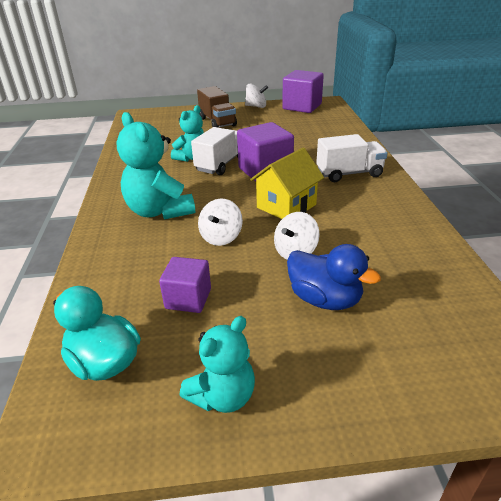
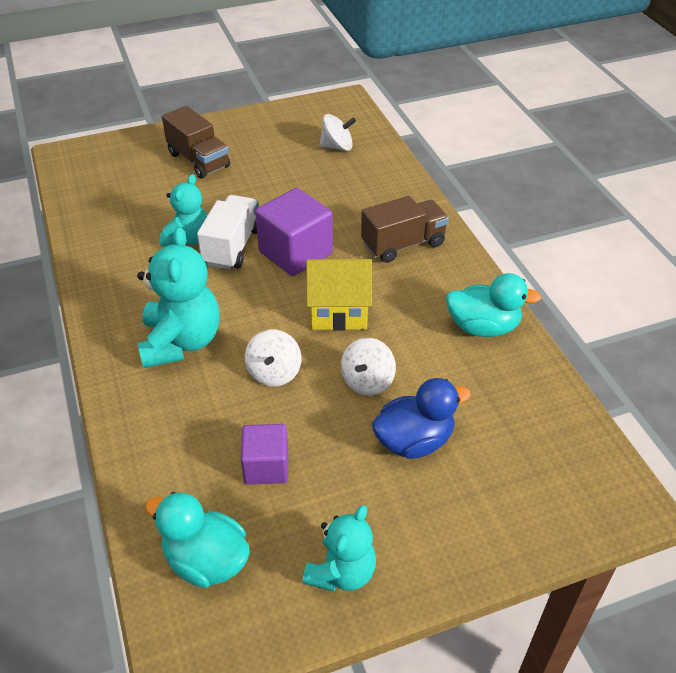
camera: 15 degrees left, 10 degrees up
turquoise teddy bear [116,112,195,220] -> turquoise teddy bear turned 135 degrees counterclockwise [137,227,220,368]
white spinning top [245,84,268,108] -> white spinning top moved to [320,114,356,151]
yellow house [250,148,324,219] -> yellow house turned 60 degrees clockwise [306,259,372,331]
purple cube [282,70,324,113] -> none
blue duck [287,244,381,310] -> blue duck turned 45 degrees counterclockwise [372,378,471,459]
white truck [316,134,388,182] -> brown truck [361,196,449,263]
none -> turquoise duck [446,273,541,337]

